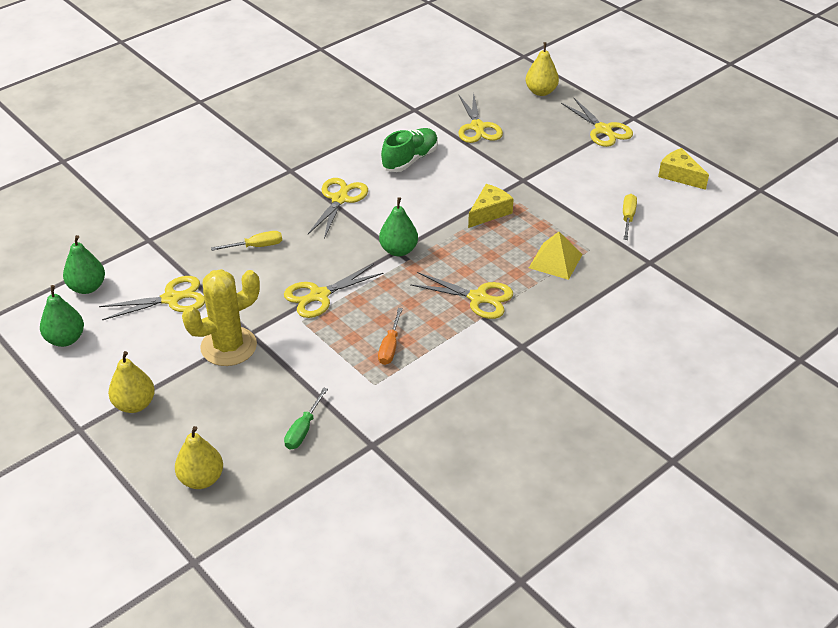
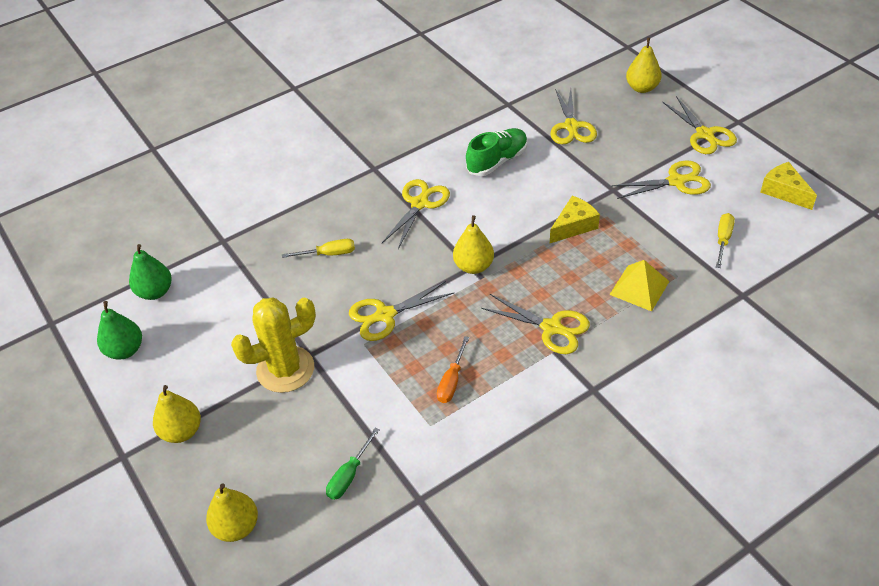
camera: 10 degrees right, 5 degrees up
yellow scissors [99,276,205,320] -> yellow scissors moved to [611,160,711,199]
green pear [379,197,418,256] -> yellow pear [453,215,494,274]

